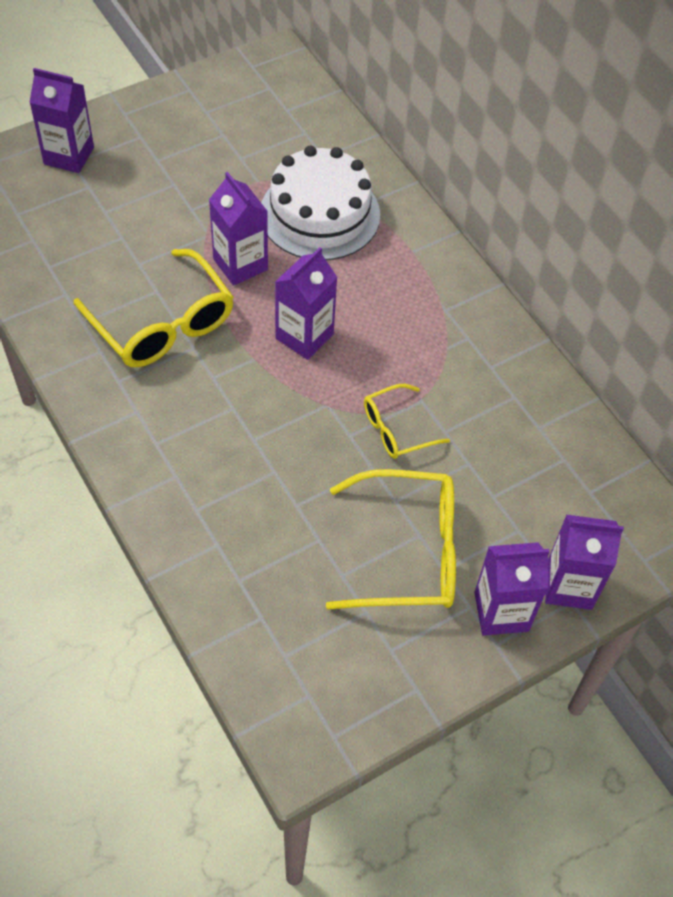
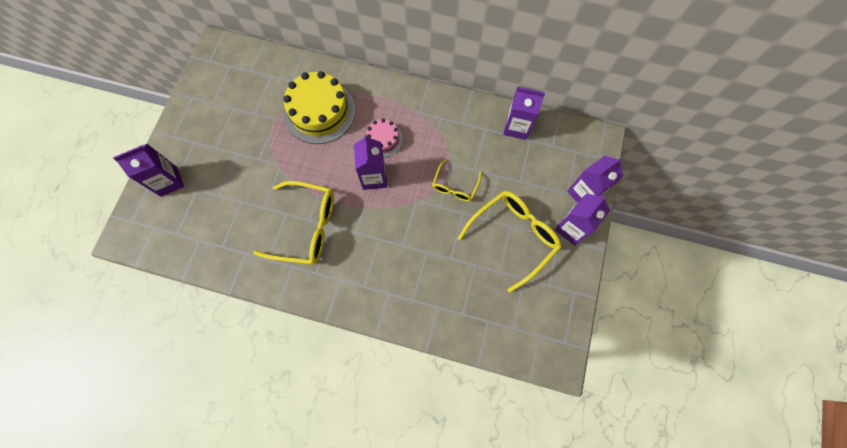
camera: 40 degrees left, 15 degrees up
purple carton [209,172,268,286] -> purple carton moved to [503,86,545,140]
white cake [261,146,380,260] -> yellow cake [283,71,355,144]
none -> pink cake [364,119,403,158]

